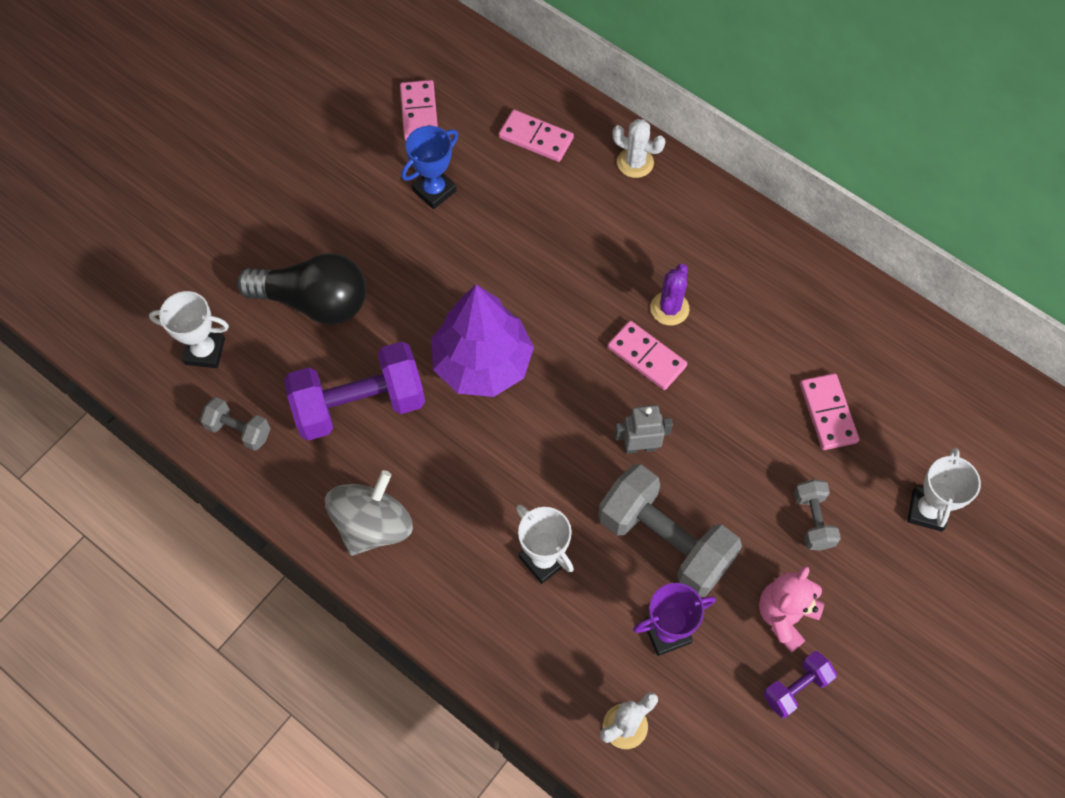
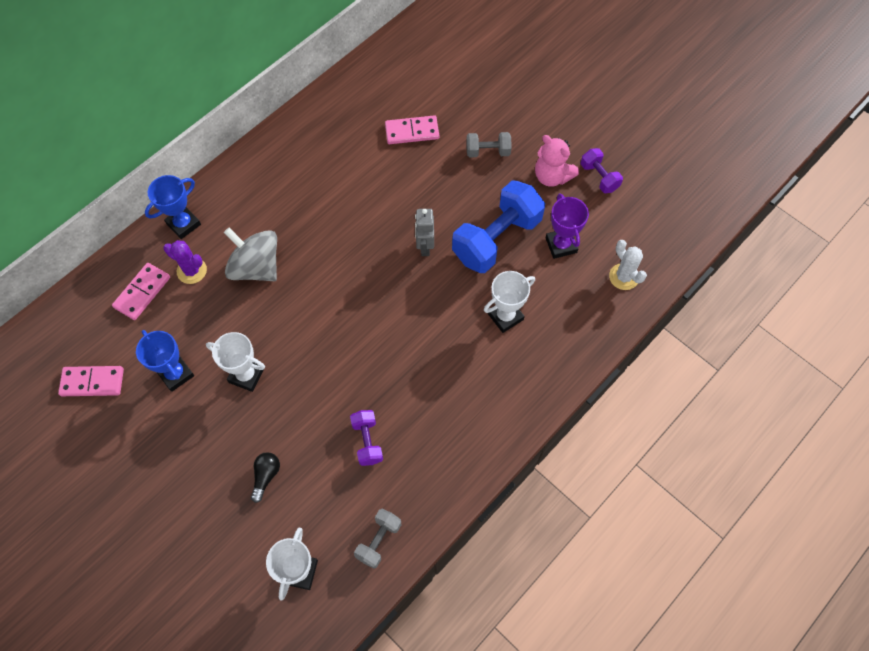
camera: 85 degrees left, 0 degrees up
black light bulb [237,253,366,325] -> black light bulb [251,452,280,503], size x0.43
purple dumbbell [284,342,425,441] -> purple dumbbell [350,410,383,466], size x0.49
grey spinning top [325,470,413,556] -> grey spinning top moved to [224,228,277,281]
purple tree [432,285,534,397] -> none
grey dumbbell [598,464,742,597] -> blue dumbbell [452,180,545,273]
pink domino [608,321,687,390] -> none
white cactus [612,119,666,178] -> blue trophy [145,175,201,239]
purple cactus [650,263,690,325] -> purple cactus moved to [163,240,207,284]
white trophy [907,448,981,532] -> white trophy moved to [206,332,265,392]

